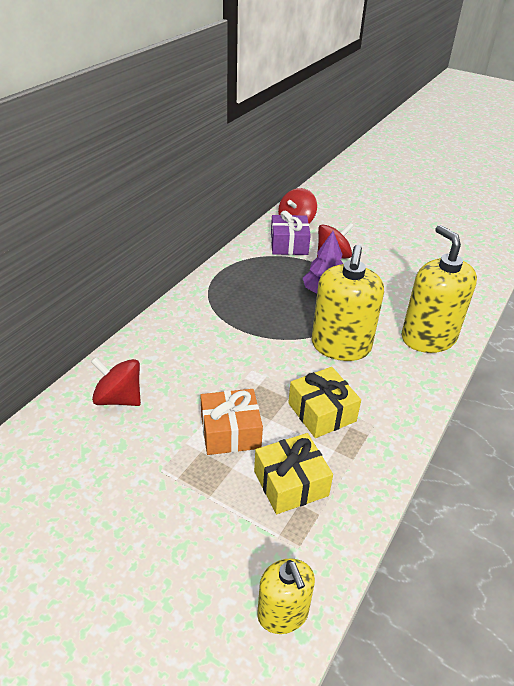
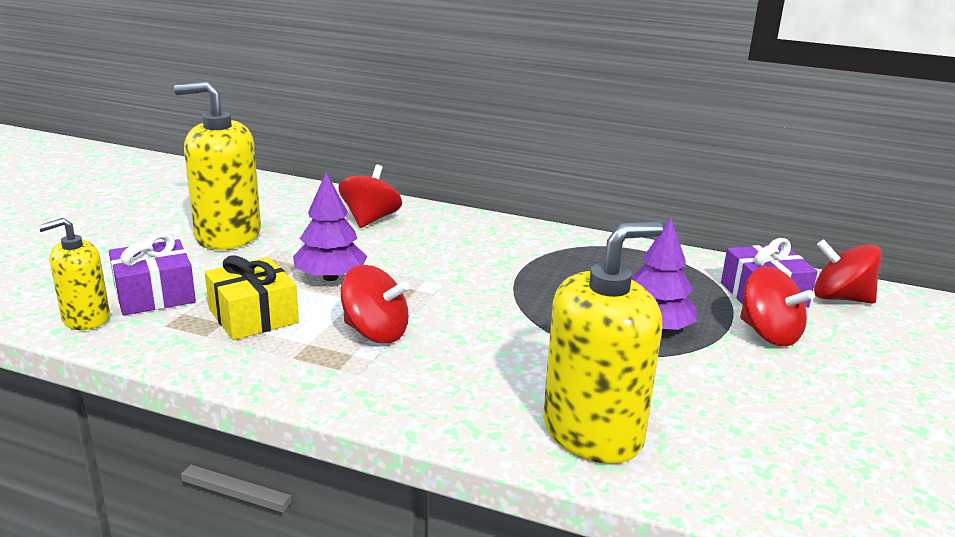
camera: 80 degrees right, 15 degrees down
orange gift [200,389,263,455] -> purple tree [293,173,367,281]
yellow gift [288,367,361,438] -> red spinning top [341,265,409,343]
yellow soap dispenser [312,245,384,361] -> yellow soap dispenser moved to [174,81,261,250]
none -> purple gift [109,233,196,315]

